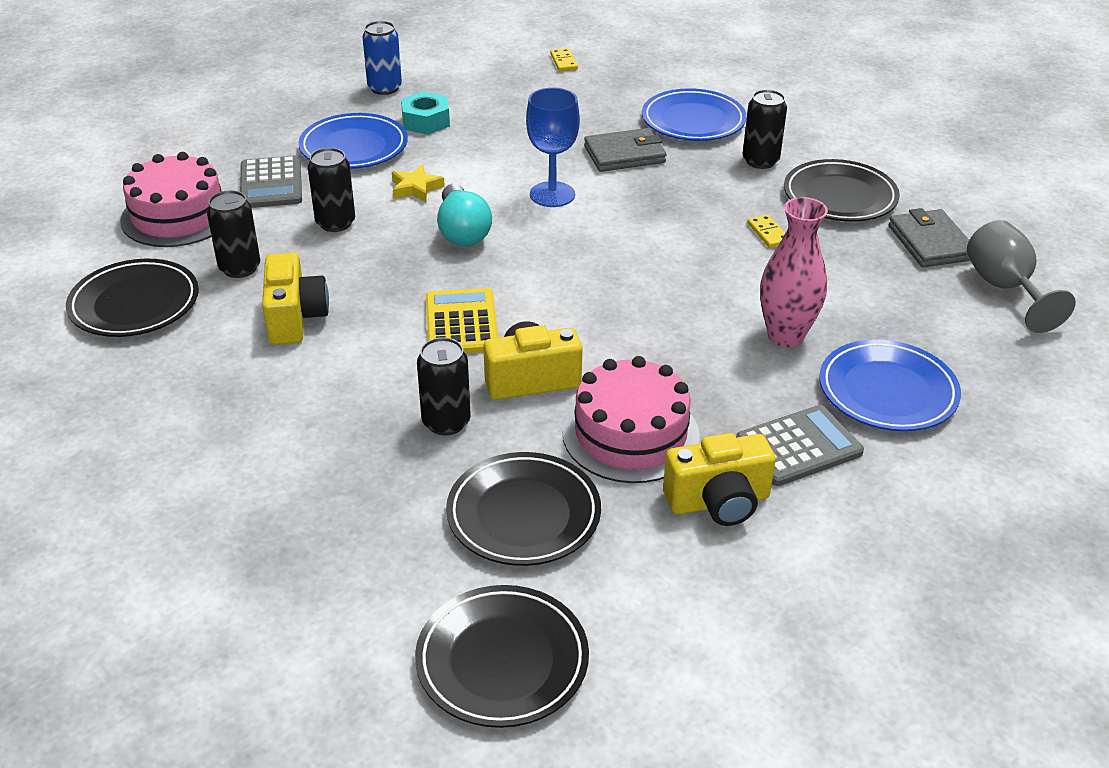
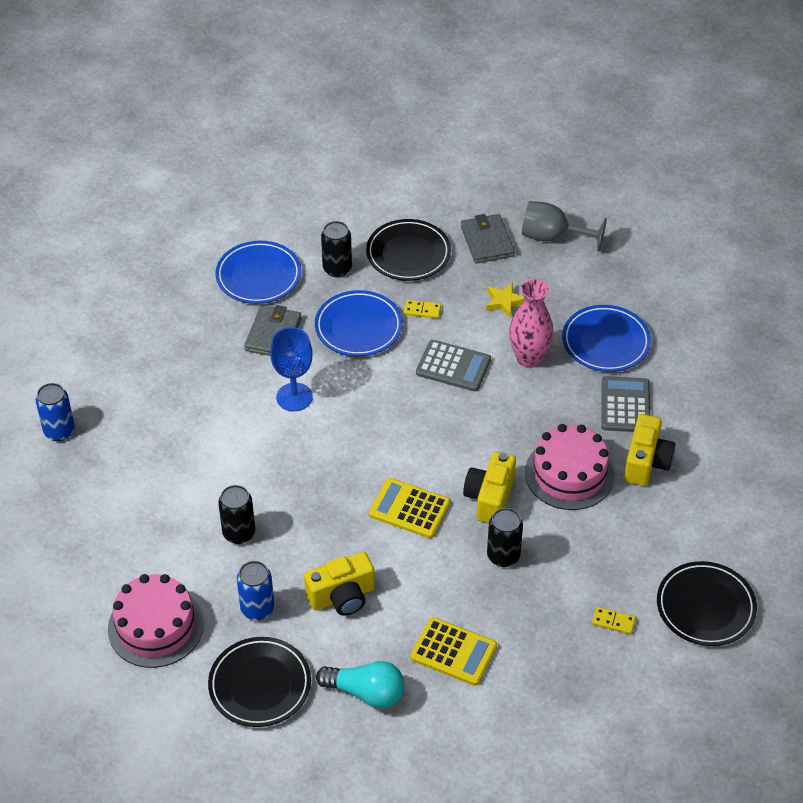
camera: 60 degrees left, 10 degrees up
black can [207,190,260,278] -> blue can [237,561,274,621]
grey calculator [240,156,302,208] -> grey calculator moved to [416,340,491,391]
yellow camera [262,253,329,345] -> yellow camera turned 135 degrees clockwise [304,552,375,616]
blue plate [298,113,408,169] -> blue plate moved to [315,290,403,357]
yellow star [392,165,445,202] -> yellow star moved to [486,283,524,318]
turquoise nut [401,91,450,134] -> none
turquoise light bulb [437,184,492,246] -> turquoise light bulb moved to [316,661,404,709]
black plate [446,452,601,566] -> none
yellow domino [550,48,578,71] -> yellow domino moved to [592,607,636,635]
grey wallet [889,208,971,268] -> grey wallet turned 60 degrees clockwise [461,214,515,263]
none -> yellow calculator [410,617,497,686]

